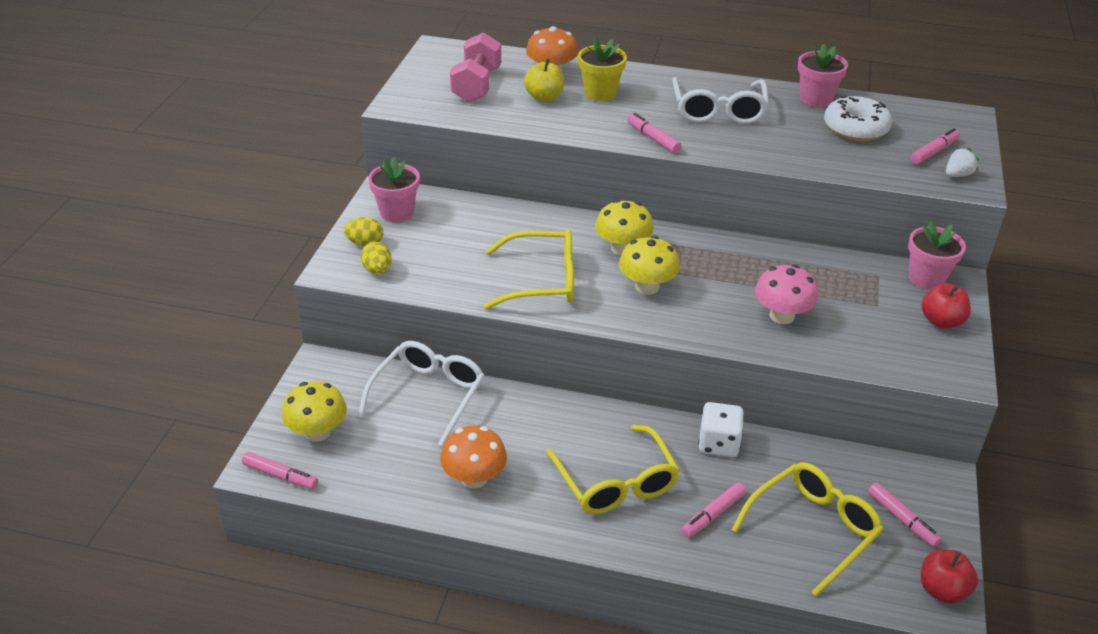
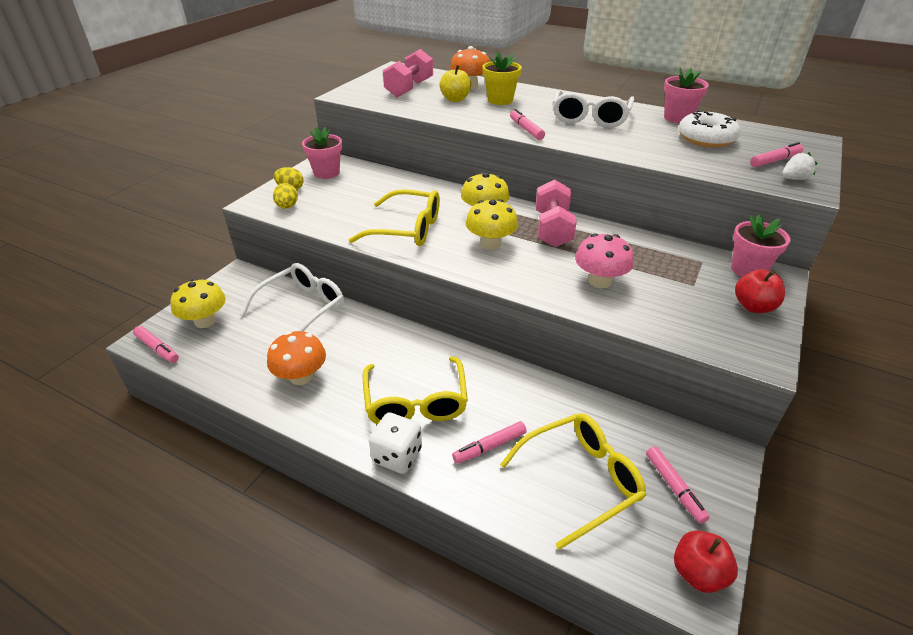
camera: 15 degrees right, 0 degrees up
white dice [698,402,744,457] -> white dice moved to [369,412,422,474]
none -> pink dumbbell [536,180,577,247]

